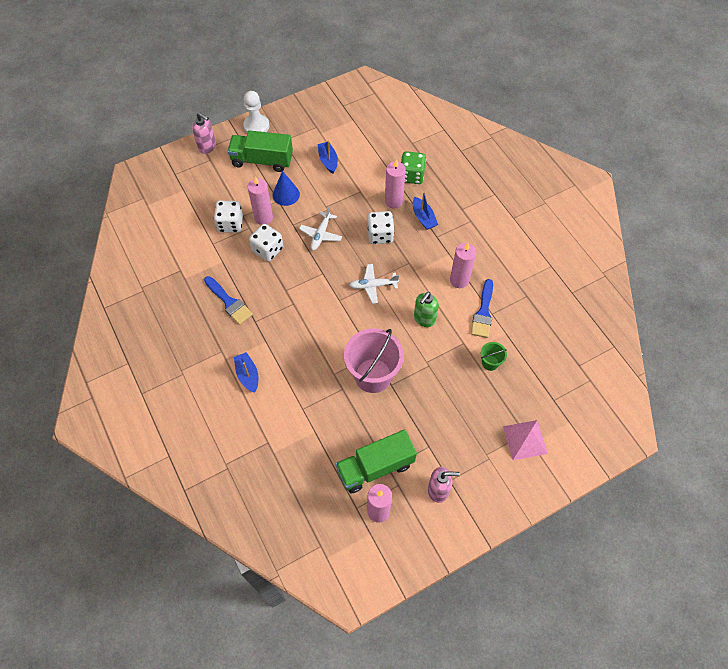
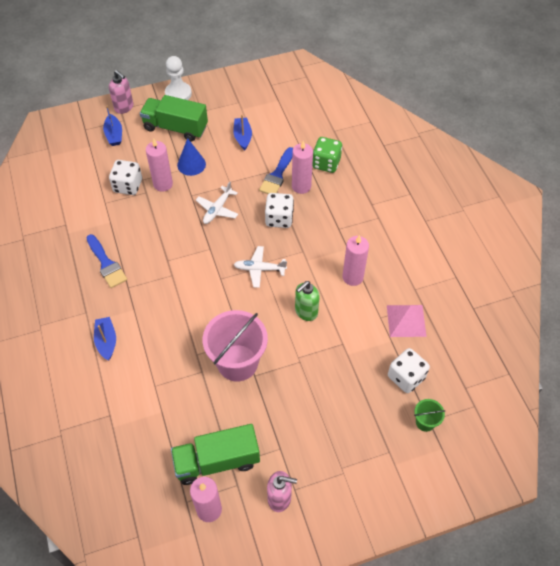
camera: 10 degrees right, 5 degrees down
white dice [249,224,283,262] -> white dice moved to [388,348,430,393]
blue boat [413,192,438,230] -> blue boat moved to [103,106,122,146]
blue brush [471,279,493,338] -> blue brush moved to [259,147,293,194]
green bucket [481,342,507,371] -> green bucket moved to [414,399,445,432]
pink pyramid [503,420,548,460] -> pink pyramid moved to [387,305,427,337]

